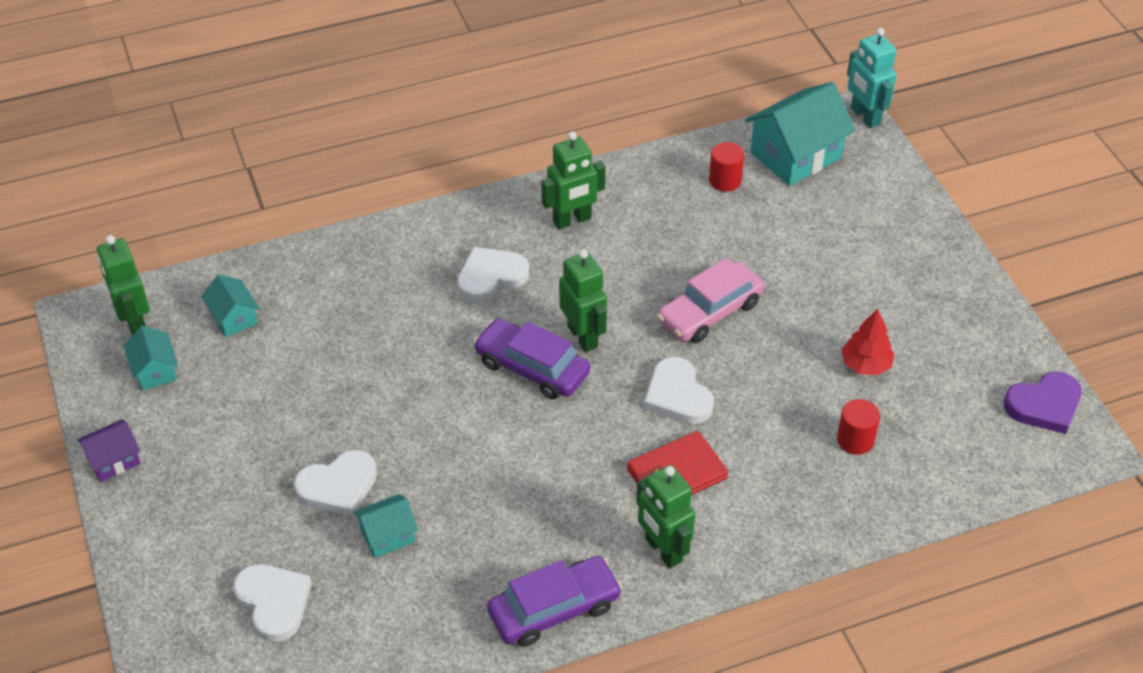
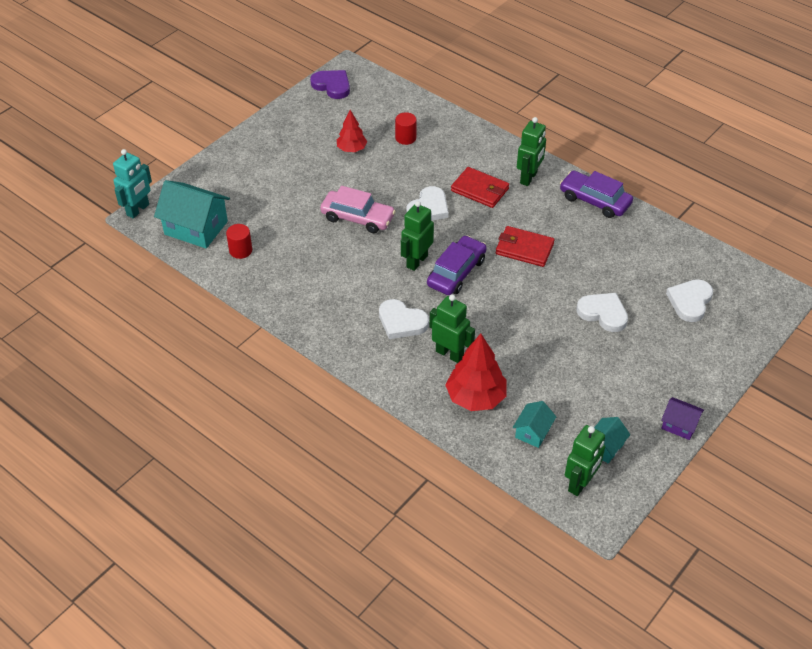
camera: 120 degrees left, 0 degrees up
turquoise house [353,494,418,558] -> none
purple car [473,318,590,399] -> purple car turned 150 degrees counterclockwise [427,235,487,295]
green robot [541,131,605,229] -> green robot moved to [429,294,475,363]
none -> red tree [446,334,506,411]
none -> red wallet [496,226,555,267]

